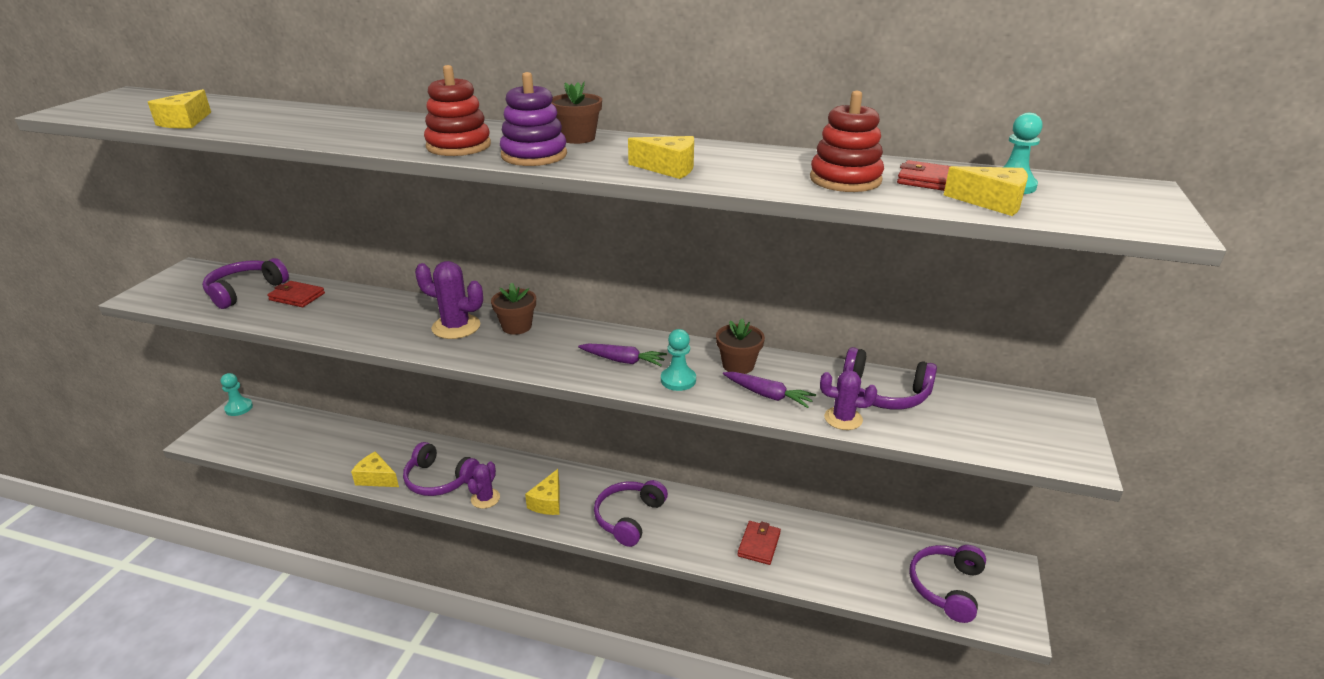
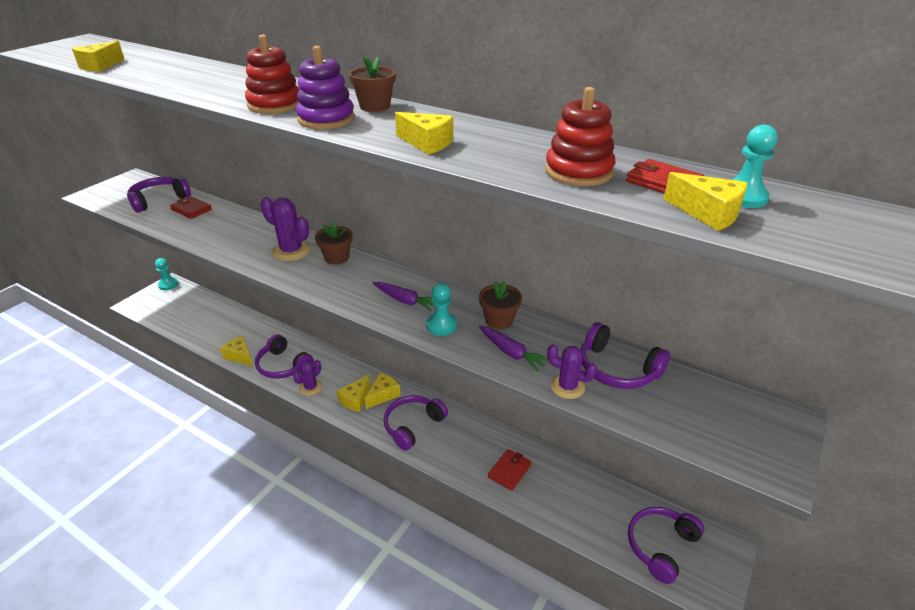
camera: 15 degrees right, 5 degrees up
none -> yellow cheese [365,373,401,409]

